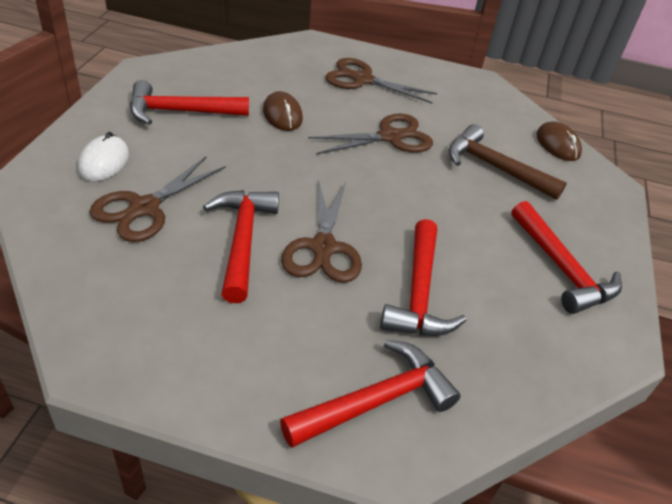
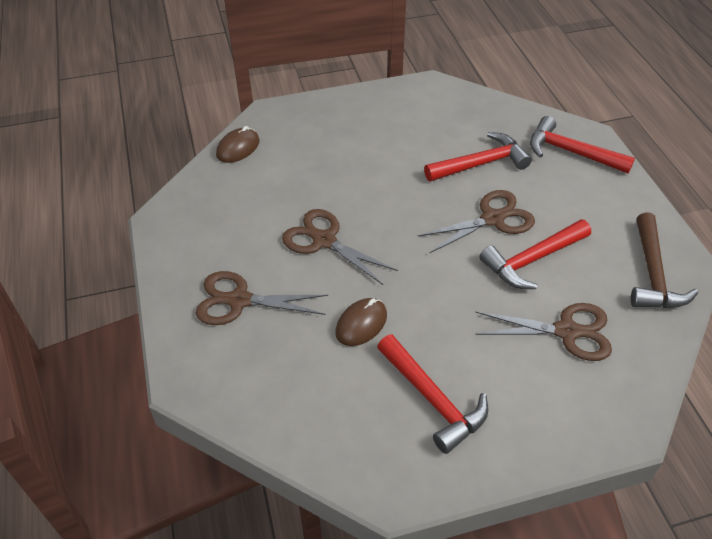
camera: 115 degrees left, 5 degrees up
white mouse [78,132,129,181] -> none
brown scissors [326,58,438,104] -> brown scissors turned 105 degrees clockwise [196,271,328,325]
brown hammer [449,124,567,200] -> brown hammer moved to [631,212,698,308]
red hammer [511,201,622,314] -> none

